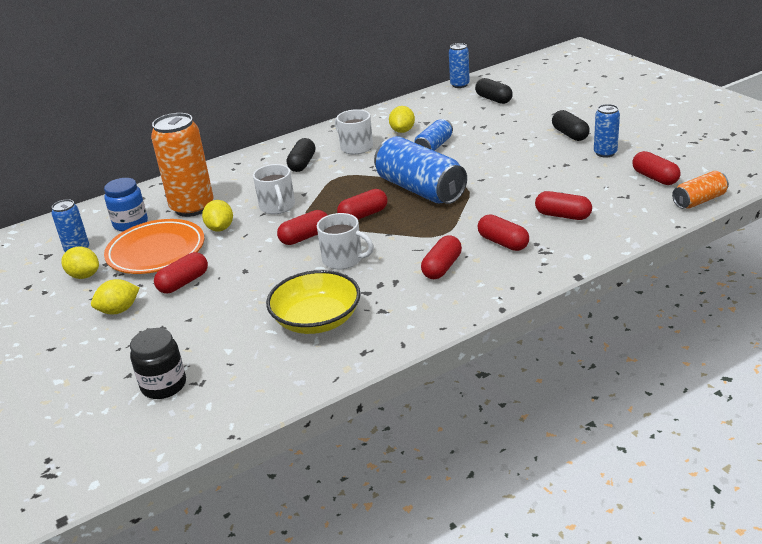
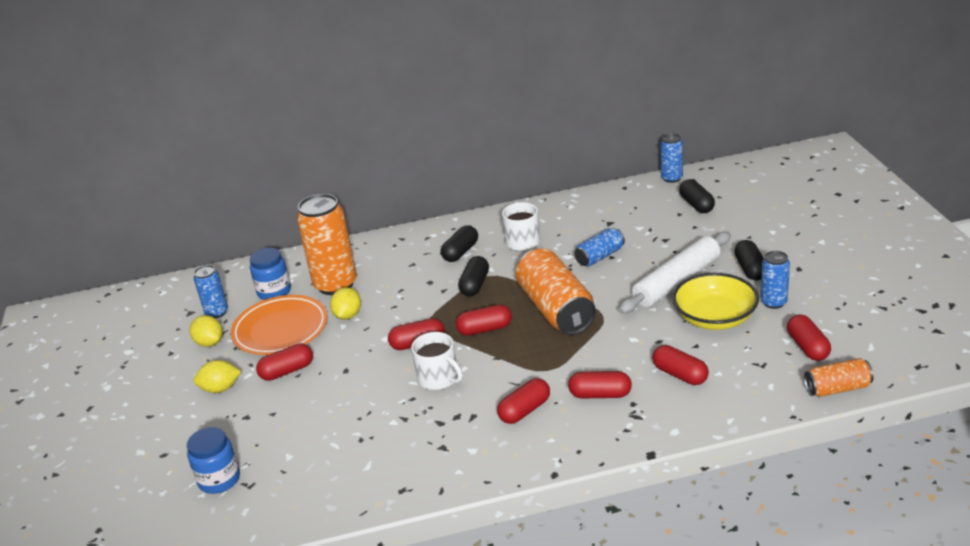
camera: 20 degrees right, 0 degrees up
black jar [130,328,186,399] -> blue jar [187,427,240,494]
white mug [253,164,295,214] -> none
yellow bowl [266,270,361,334] -> yellow bowl moved to [672,273,759,330]
blue can [374,136,467,204] -> orange can [516,249,596,335]
yellow lemon [389,106,415,133] -> none
red capsule [478,214,529,251] -> red capsule turned 60 degrees counterclockwise [568,371,632,398]
none -> black capsule [458,256,489,296]
none -> white rolling pin [619,232,731,313]

